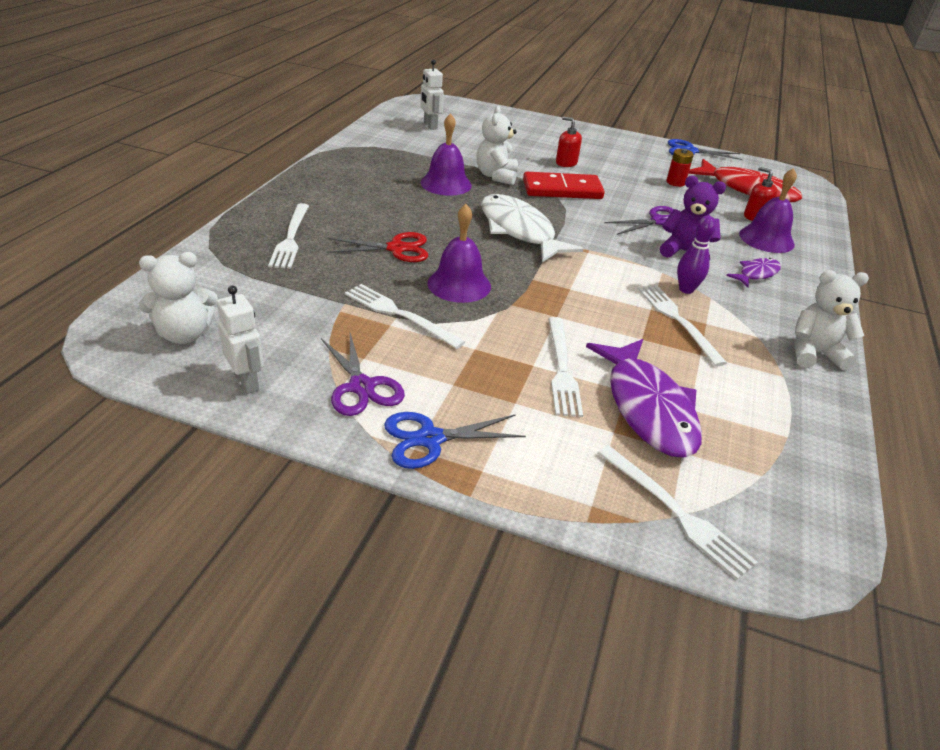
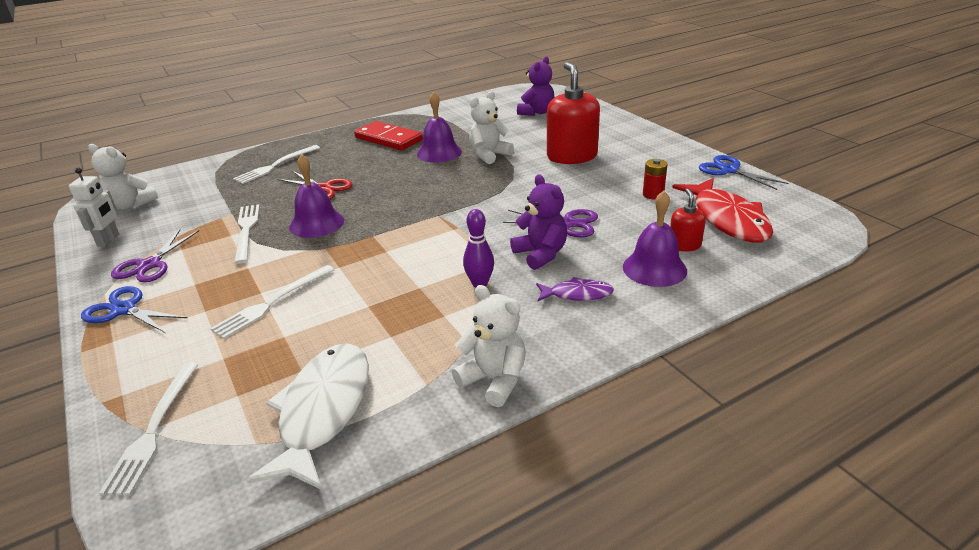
camera: 45 degrees right, 5 degrees down
white robot [420,60,444,130] -> none
white fish [481,194,583,263] -> white fish moved to [246,343,369,490]
red domino [523,172,605,199] -> red domino moved to [354,121,423,151]
red soap dispenser [556,116,582,167] -> red soap dispenser [547,62,600,164], size x2.01
purple fish [586,339,702,458] -> none
white fork [638,285,727,366] -> none
none -> purple teddy bear [517,56,555,116]

